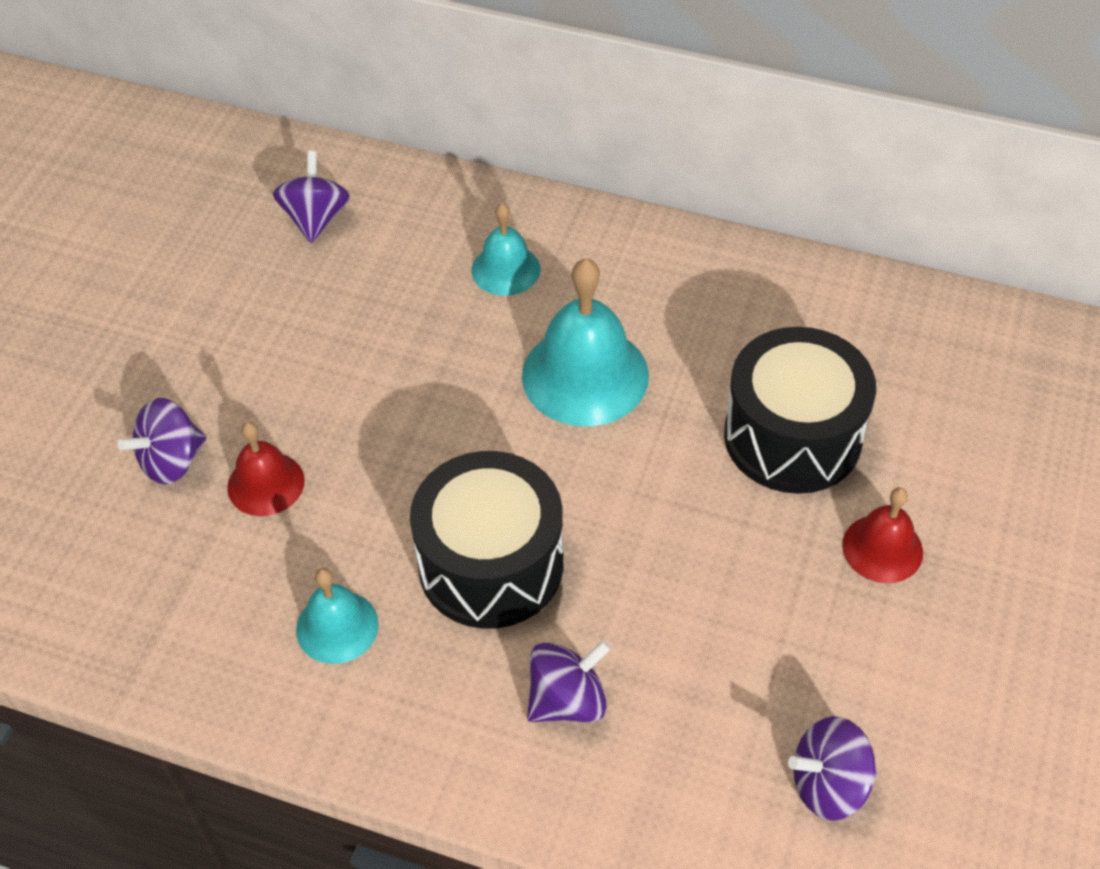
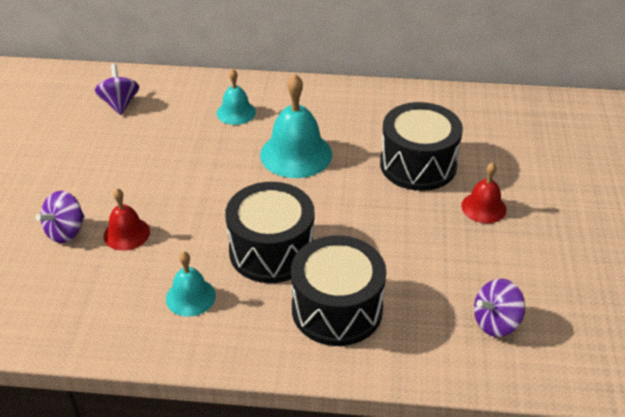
camera: 15 degrees left, 10 degrees down
purple spinning top [527,640,611,722] -> black drum [291,235,386,346]

